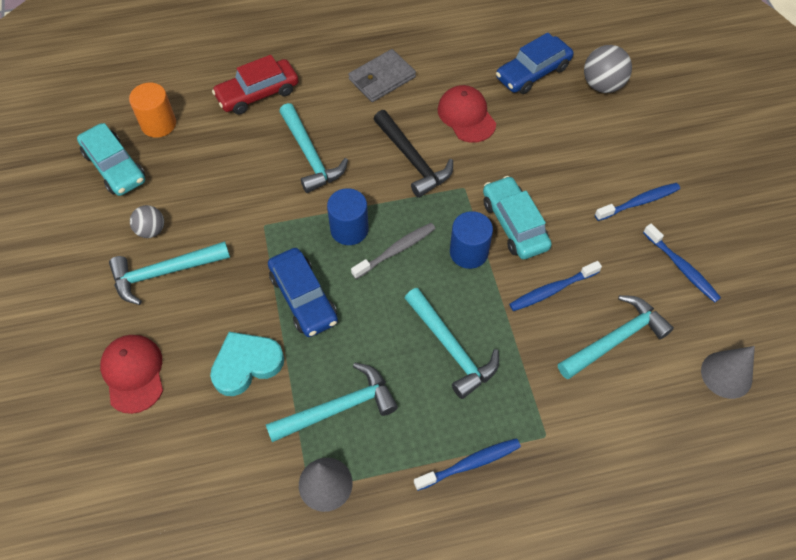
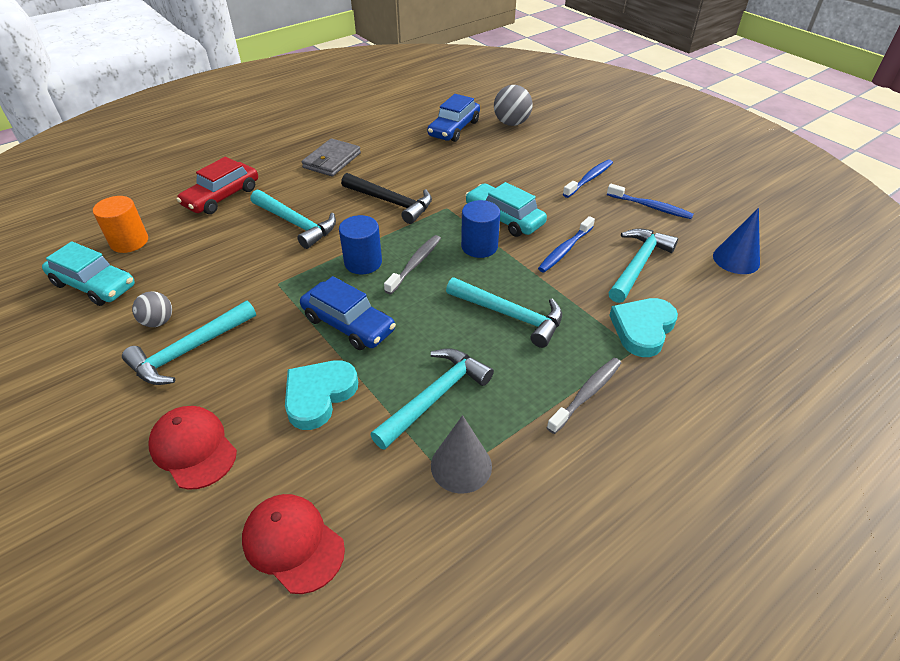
camera: 25 degrees left, 15 degrees down
blue toothbrush [414,438,521,491] -> grey toothbrush [546,358,621,434]
red cap [438,85,496,143] -> red cap moved to [242,494,345,594]
grey cone [701,346,755,399] -> blue cone [713,208,760,274]
none -> turquoise heart [609,298,678,357]

